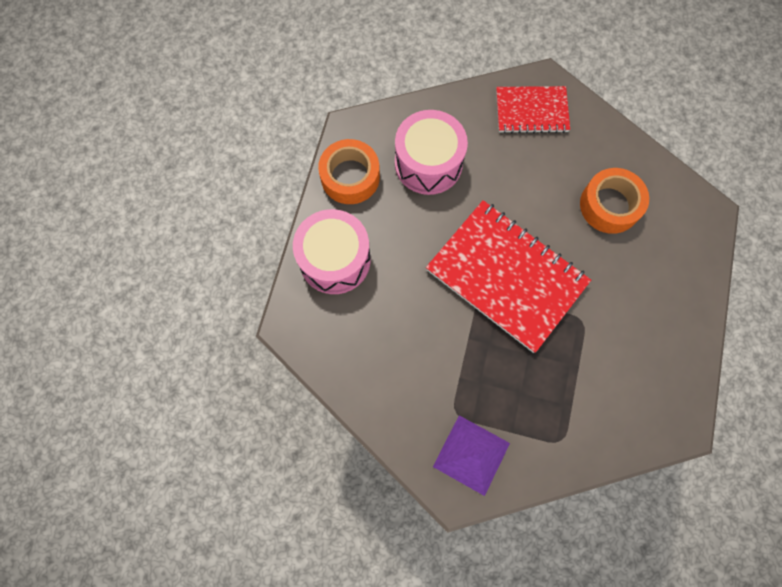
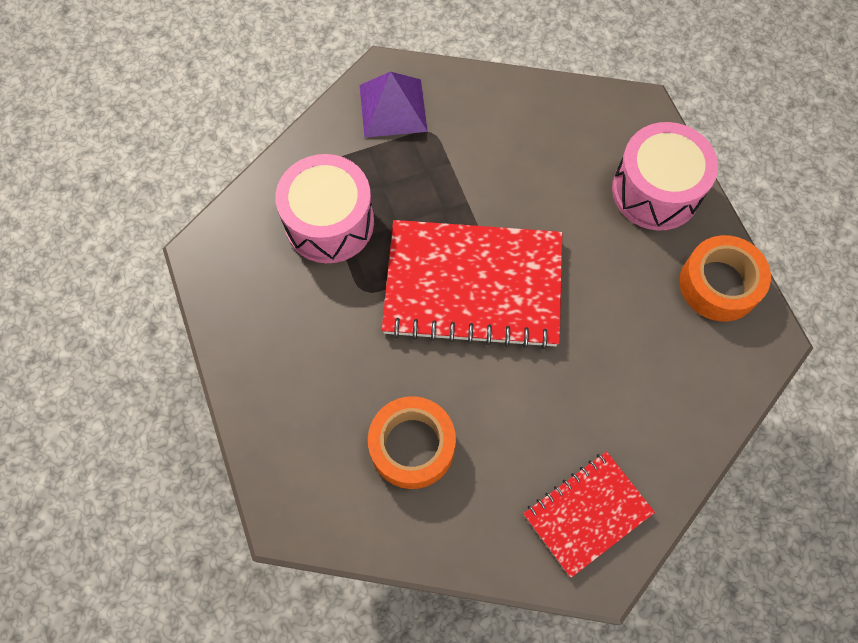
camera: 145 degrees right, 5 degrees down
pink drum [395,110,468,195] -> pink drum moved to [275,154,374,263]

